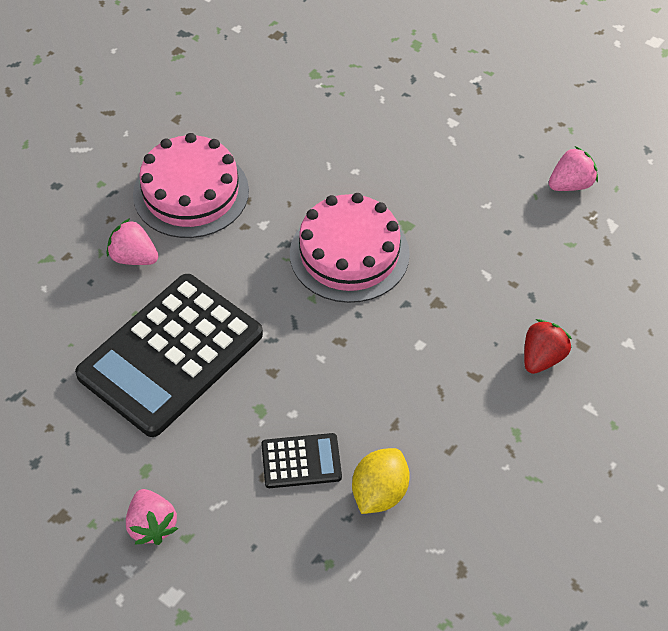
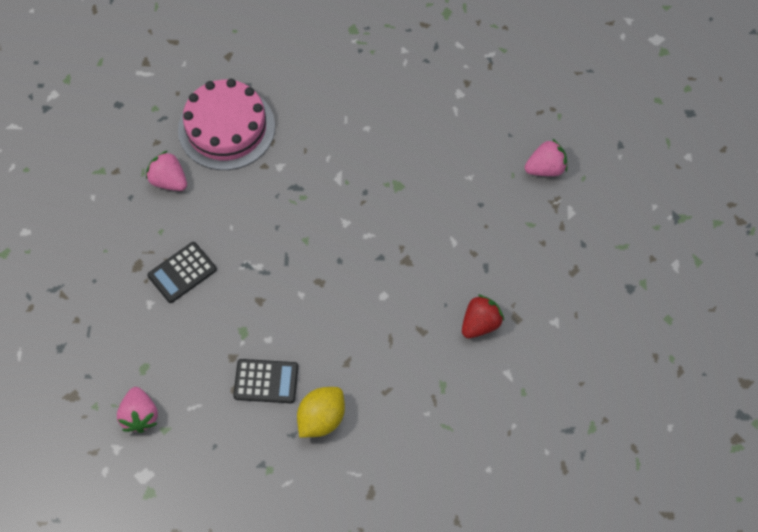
camera: 10 degrees right, 10 degrees up
black calculator [75,274,263,437] -> black calculator [147,242,217,303], size x0.45
pink cake [290,193,410,303] -> none

